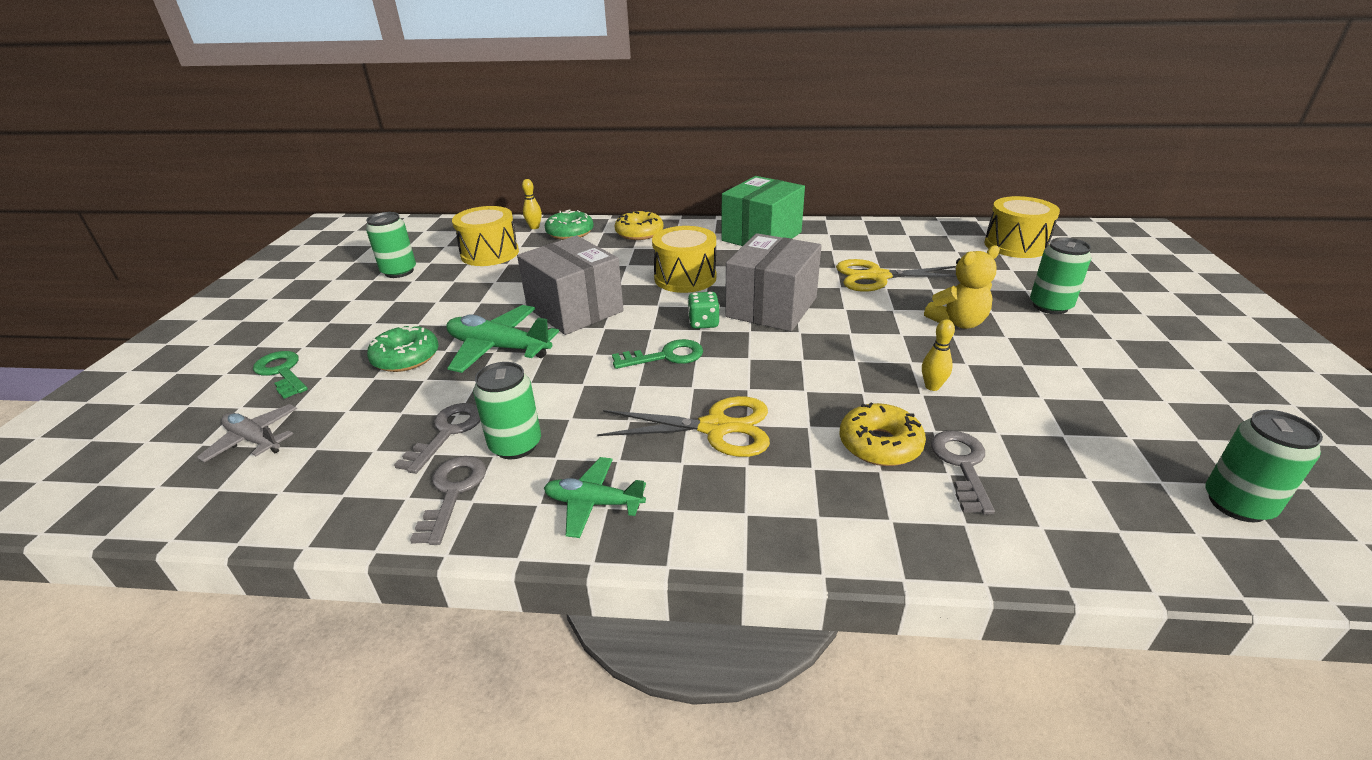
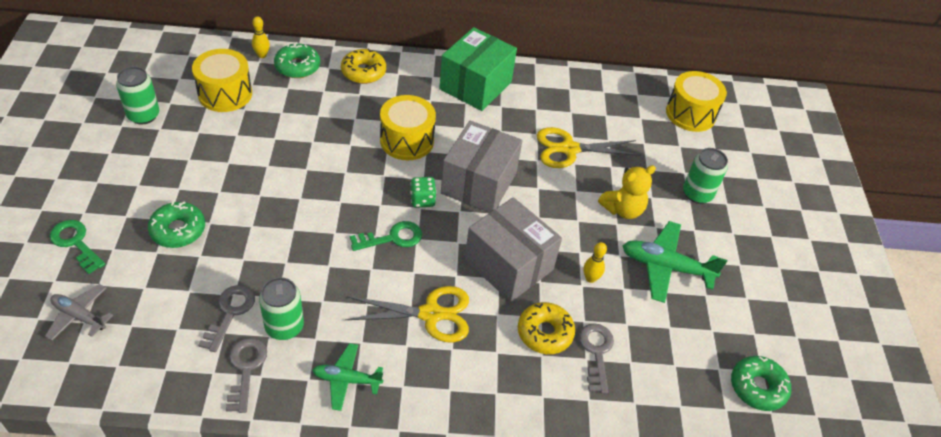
camera: 10 degrees left, 15 degrees up
green plane [446,305,559,373] -> green plane moved to [623,221,727,303]
grey box [517,235,624,335] -> grey box moved to [465,197,562,302]
green can [1205,410,1323,522] -> green donut [731,356,791,411]

